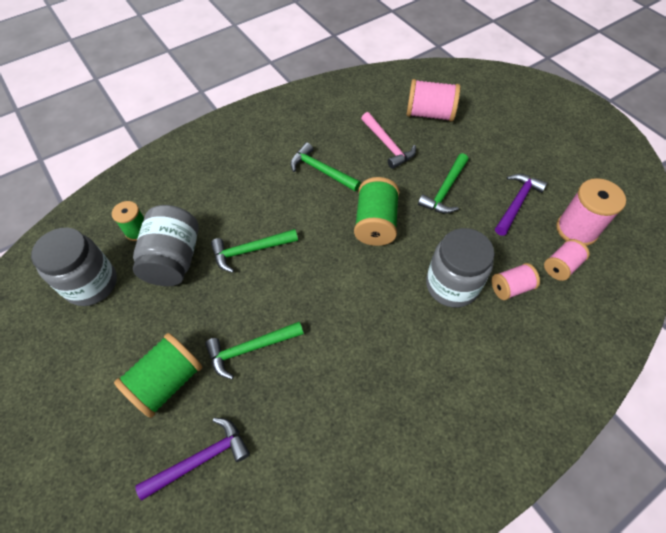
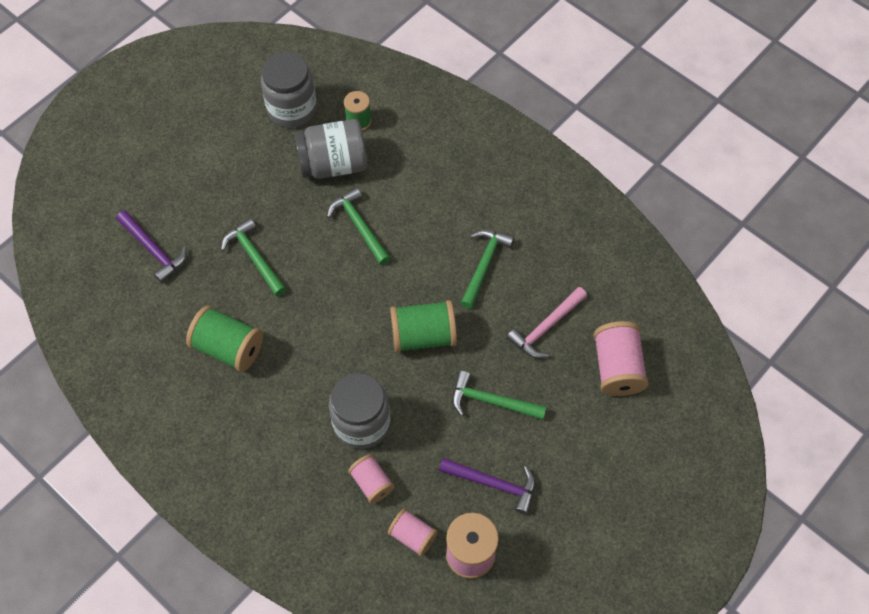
camera: 75 degrees right, 5 degrees up
green spool [114,333,202,418] -> green spool moved to [186,306,263,372]

